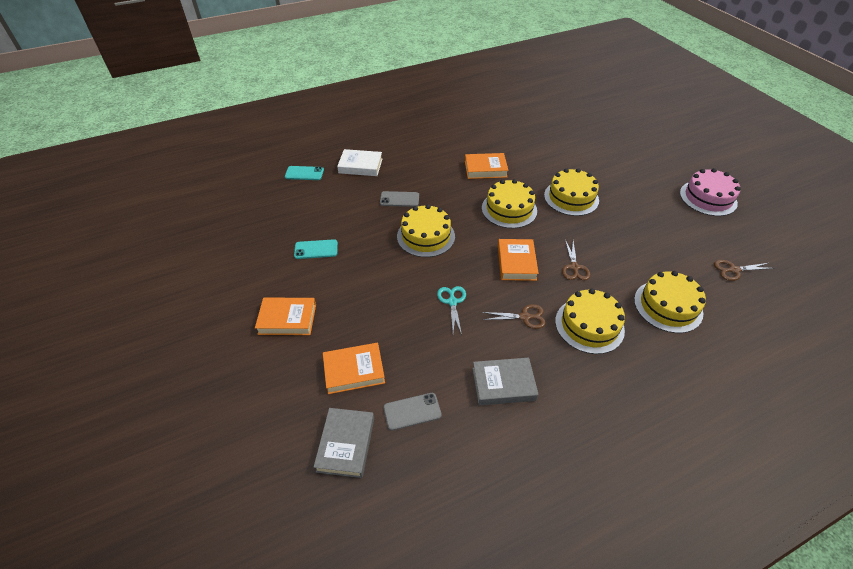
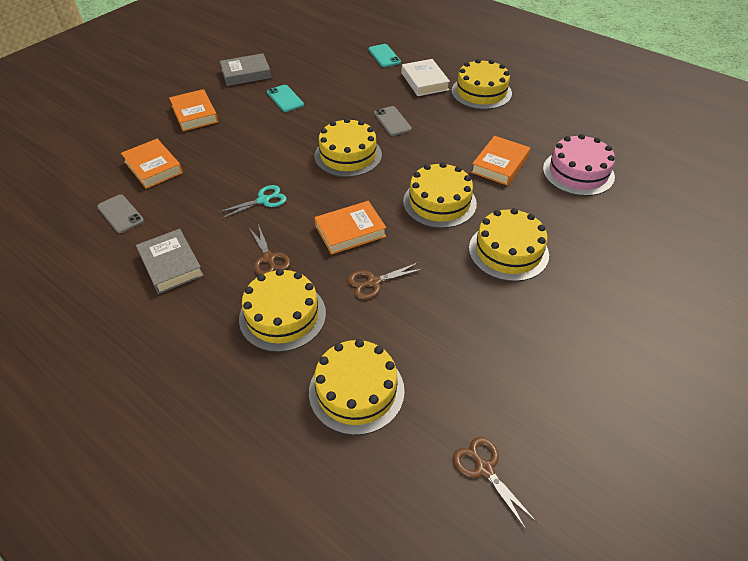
camera: 65 degrees right, 0 degrees up
grey book [314,408,374,478] -> grey book moved to [220,53,271,86]
orange book [465,153,509,179] -> orange book turned 60 degrees clockwise [471,136,530,186]
pink cake [680,168,740,216] -> pink cake moved to [543,134,615,196]
none -> yellow cake [452,59,512,109]

